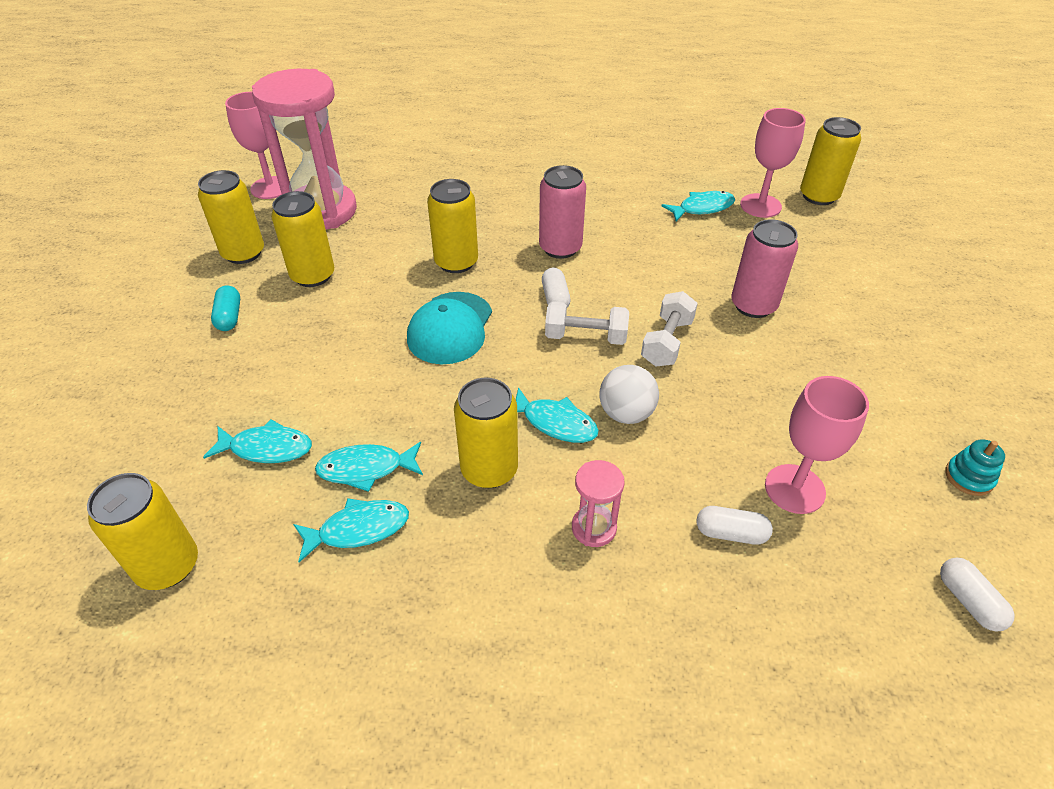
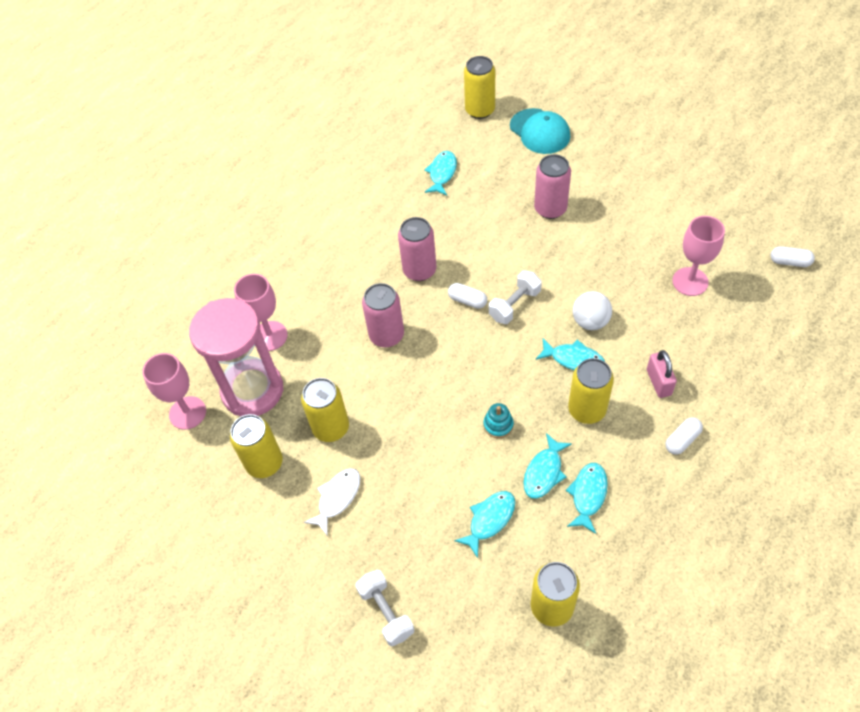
camera: 50 degrees left, 10 degrees up
turquoise capsule [211,285,240,331] -> white fish [304,468,361,536]
turquoise cap [407,292,492,364] -> turquoise cap moved to [510,108,570,154]
yellow can [427,179,478,273] -> pink can [362,283,404,347]
turquoise fish [516,387,599,443] -> turquoise fish turned 45 degrees clockwise [536,339,605,370]
pink hourglass [572,460,625,547] -> pink padlock [647,350,677,398]
white dumbbell [641,291,698,367] -> white dumbbell moved to [355,570,414,646]
white capsule [697,506,773,545] -> white capsule moved to [665,417,703,455]
pink goblet [740,108,806,218] -> pink goblet moved to [234,274,288,351]
turquoise stacking toy [946,439,1005,496] -> turquoise stacking toy moved to [483,403,514,438]

